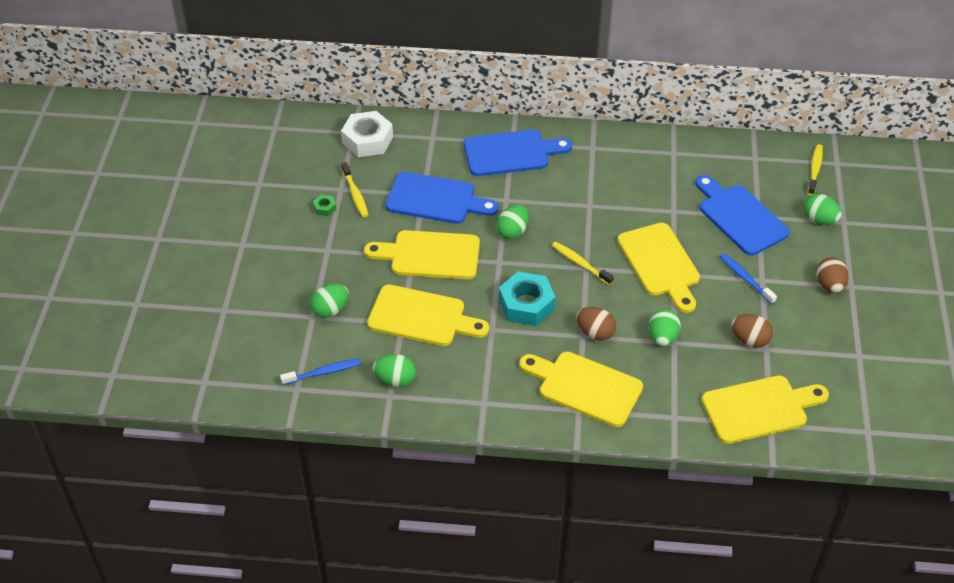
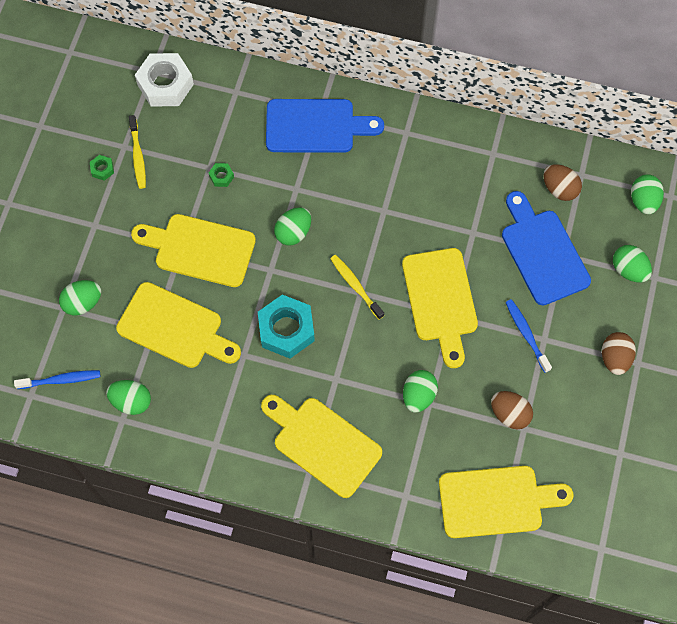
camera: 10 degrees right, 20 degrees up
blue cutting board [386,172,499,224] -> green nut [209,163,234,187]
brown egg [577,307,616,341] -> brown egg moved to [543,164,582,201]
yellow toothbrush [808,144,823,195] -> green egg [631,174,664,214]

